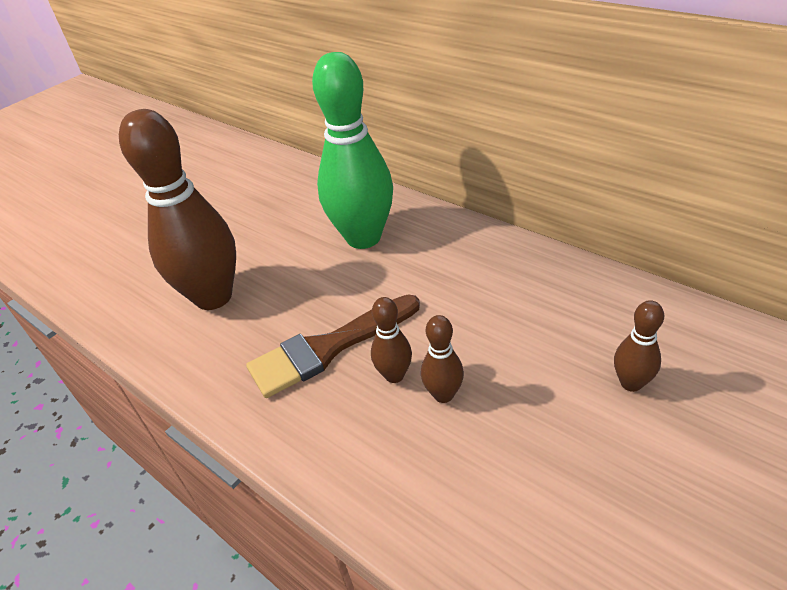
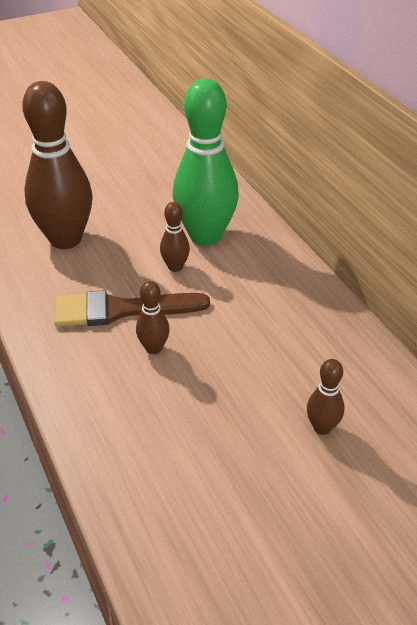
camera: 20 degrees right, 0 degrees up
brown bowling pin [421,315,464,403] -> brown bowling pin moved to [160,202,190,272]

